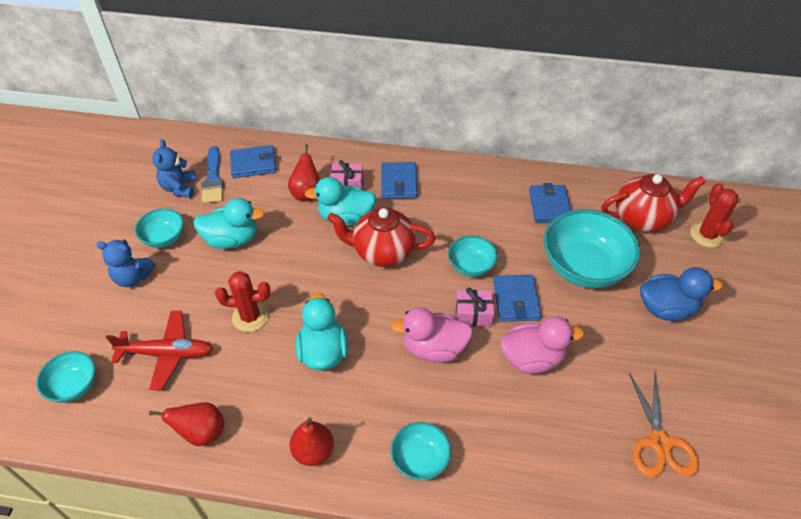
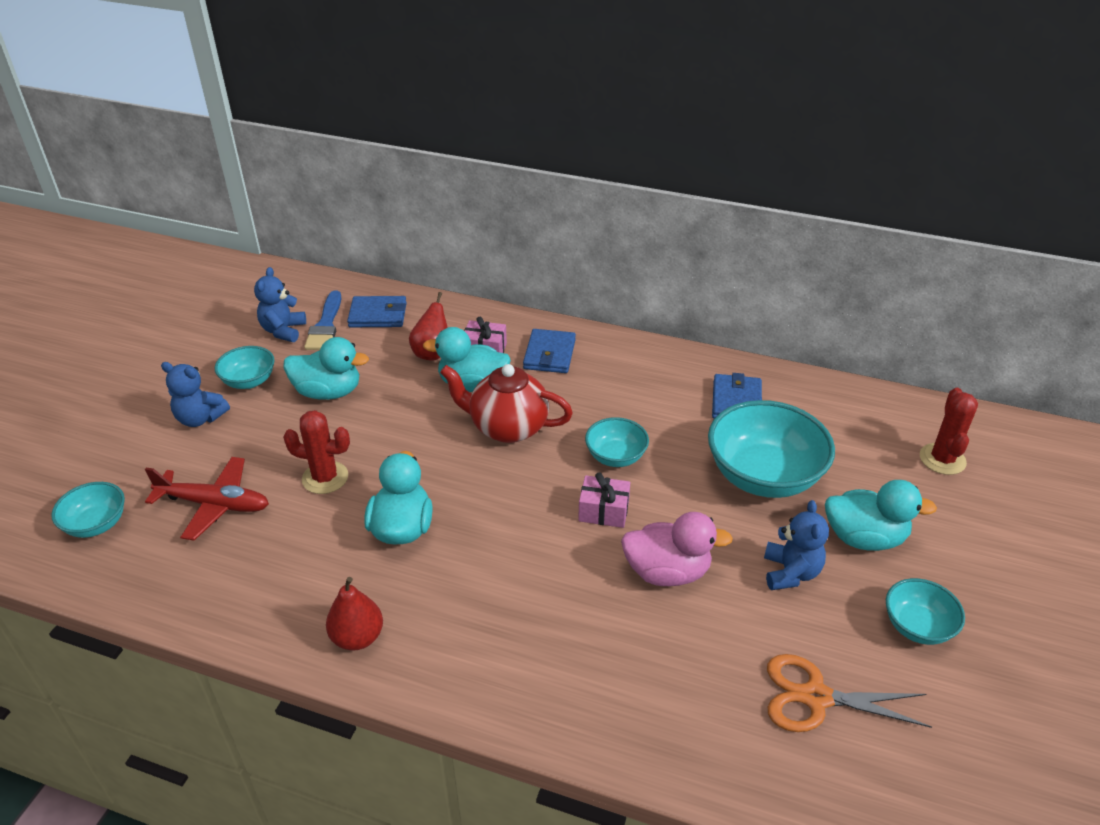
camera: 10 degrees right, 10 degrees down
red pear [149,402,224,446] -> none
pink duck [391,307,473,363] -> none
turquoise bowl [391,422,451,480] -> turquoise bowl moved to [886,578,965,645]
blue wallet [493,275,541,322] -> none
red teapot [601,174,706,232] -> none
orange scissors [629,372,699,477] -> orange scissors turned 90 degrees clockwise [767,654,932,732]
blue duck [640,267,723,321] -> turquoise duck [825,480,937,551]
none -> blue teddy bear [764,500,829,590]

